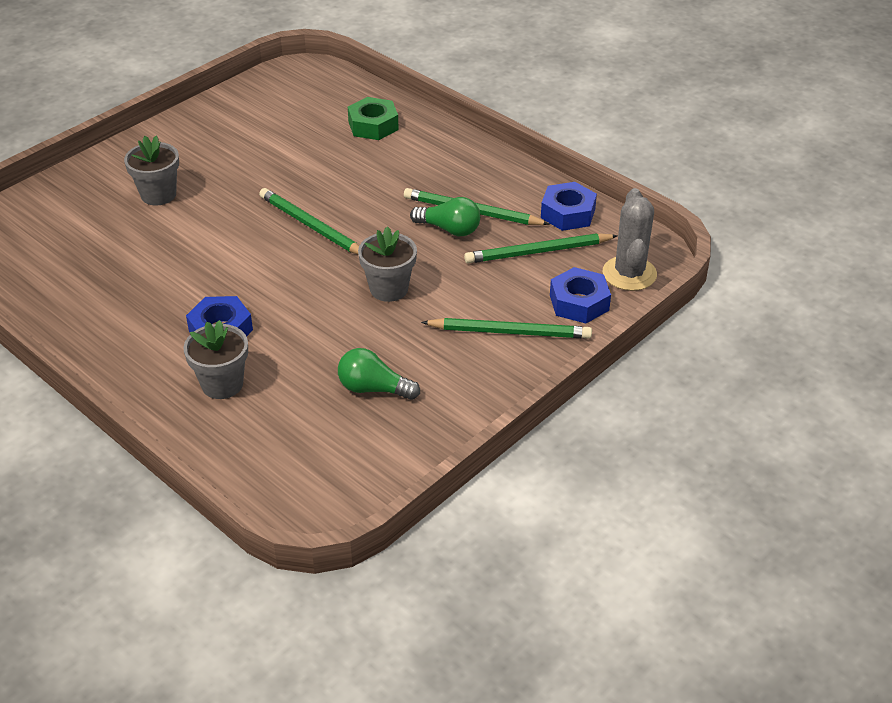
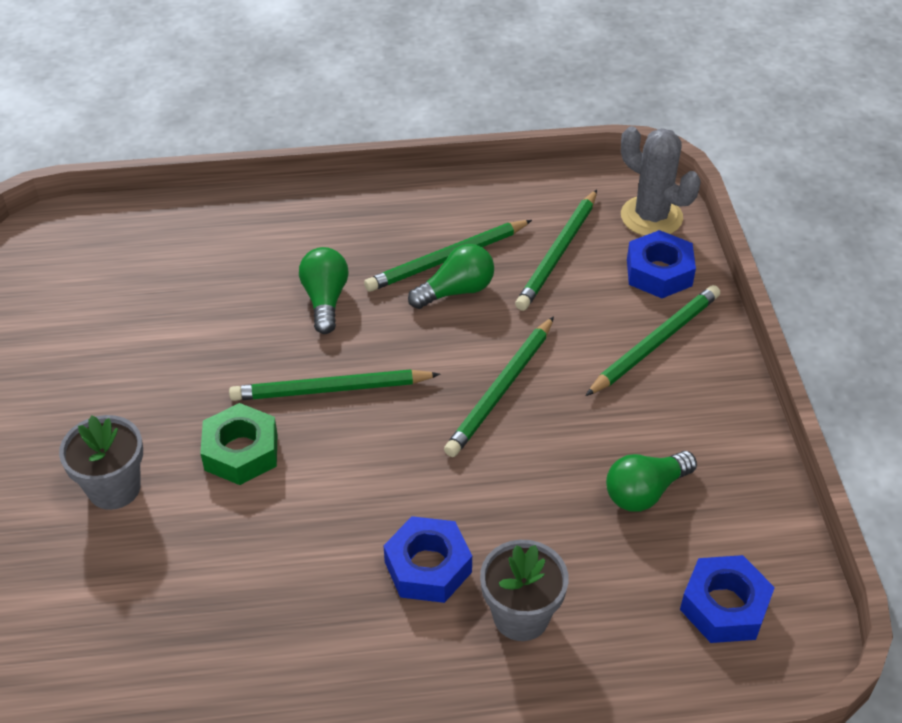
camera: 50 degrees left, 5 degrees up
green nut [348,97,399,140] -> green nut moved to [200,403,278,485]
grey flower pot [358,226,417,302] -> green pencil [444,316,554,457]
blue nut [541,182,597,231] -> blue nut moved to [680,555,775,643]
none -> green light bulb [299,247,349,334]

